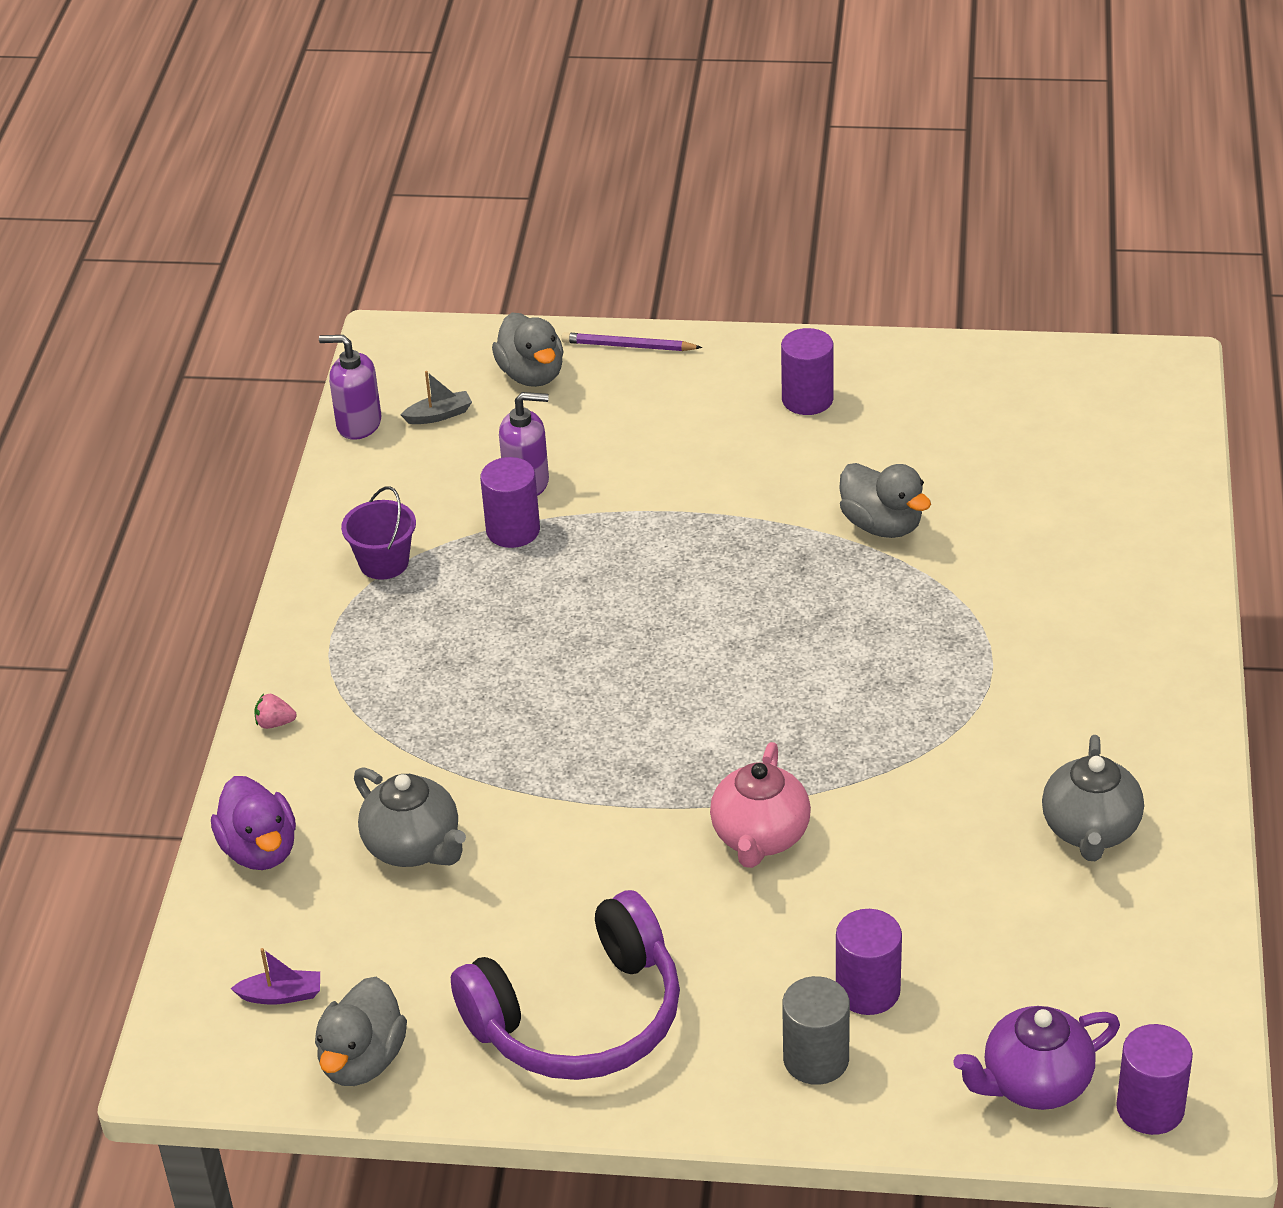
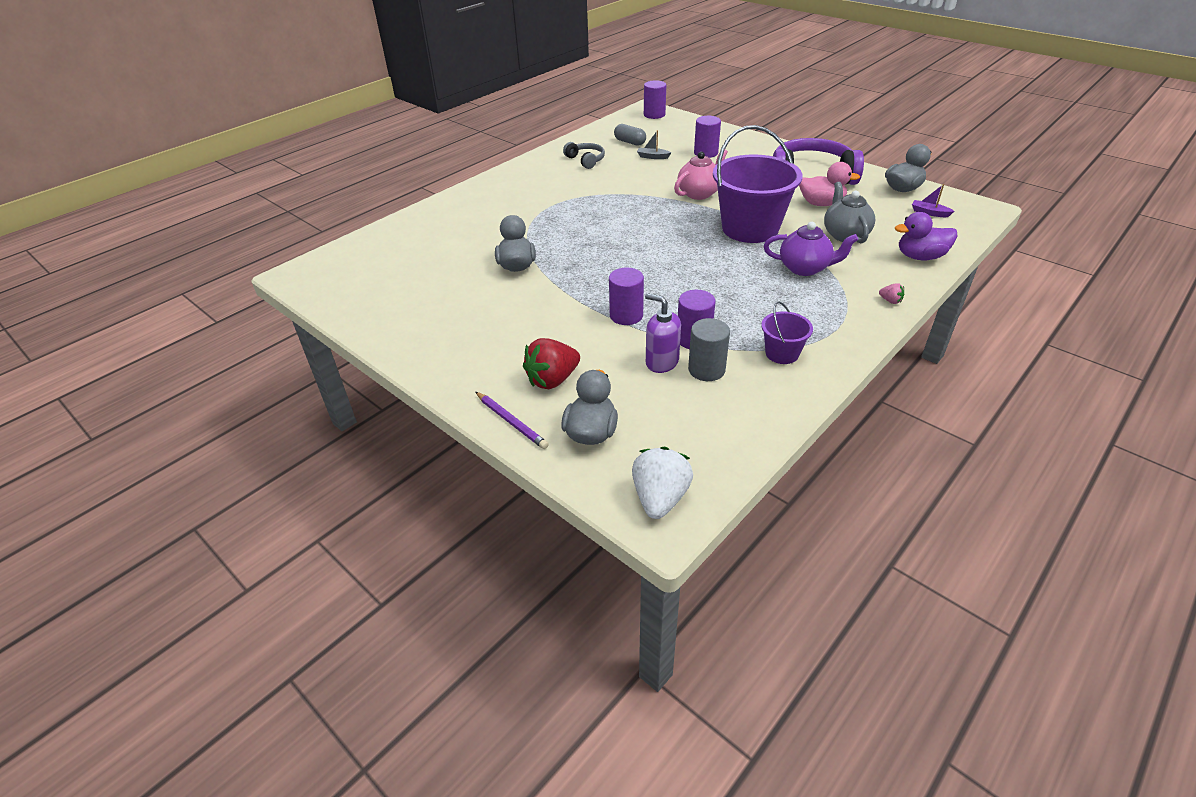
camera: 145 degrees left, 0 degrees up
purple duck [211,776,296,870] -> purple duck turned 105 degrees counterclockwise [895,212,958,260]
purple soap dispenser [319,335,381,440] -> none
grey boat [401,371,472,424] -> grey boat moved to [637,130,672,159]
purple cylinder [781,328,834,415] -> purple cylinder moved to [609,268,644,325]
grey cylinder [782,976,850,1085] -> grey cylinder moved to [688,318,730,381]
purple teapot [953,1006,1120,1110] -> purple teapot moved to [764,222,858,276]
grey teapot [1042,735,1144,861] -> grey headphones [563,142,605,169]
none -> red strawberry [523,338,580,389]
none -> grey capsule [614,124,646,146]
none -> white strawberry [632,447,693,519]
none -> purple bucket [713,125,803,243]
none -> pink duck [799,162,860,206]

